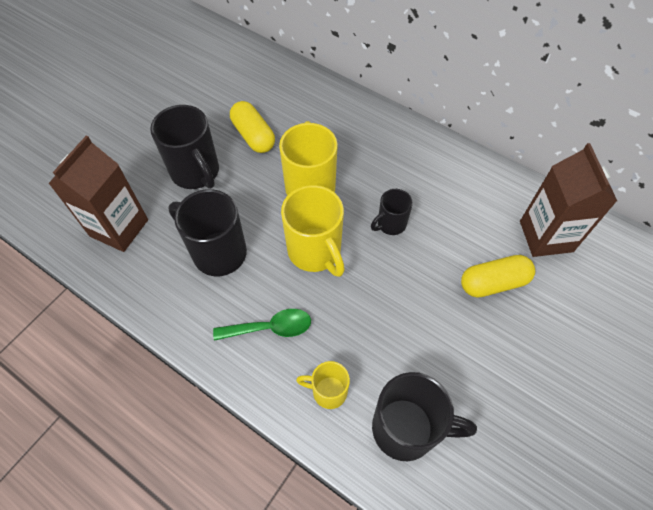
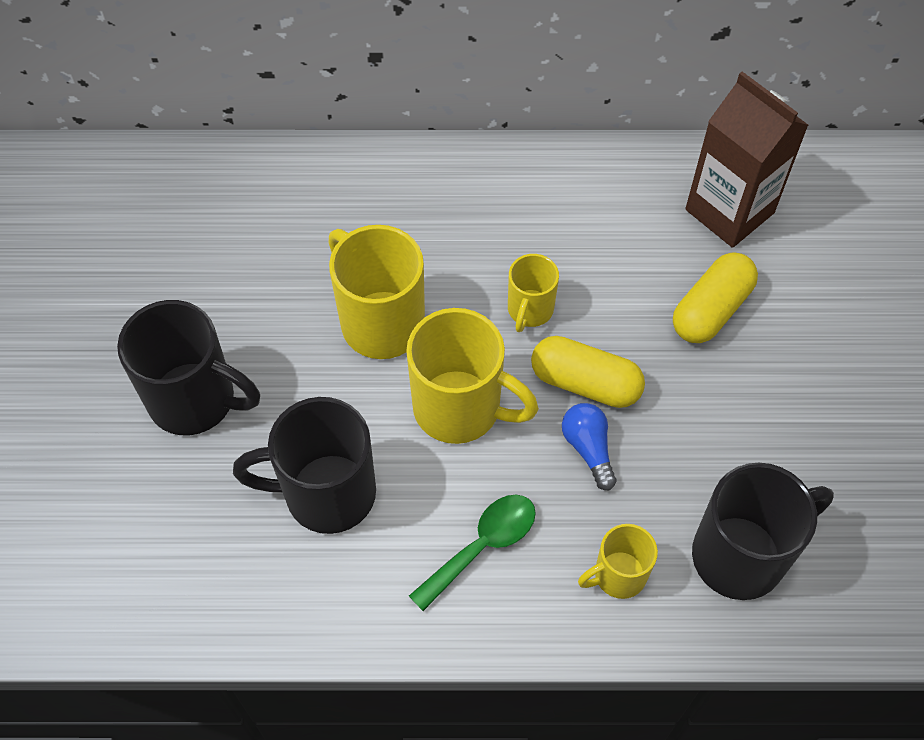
camera: 35 degrees left, 0 degrees up
brown carton [48,136,148,252] -> none
yellow capsule [230,101,275,153] -> yellow capsule moved to [531,336,645,408]
black mug [371,189,413,235] -> yellow mug [508,254,559,332]
none -> blue light bulb [562,403,616,490]

